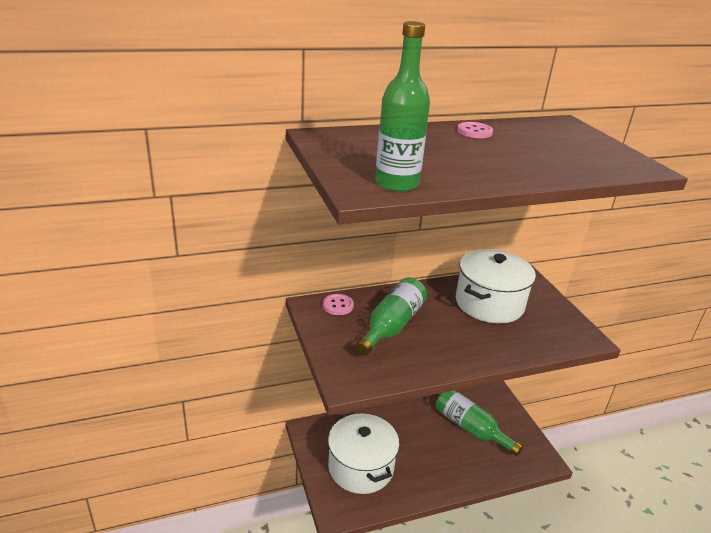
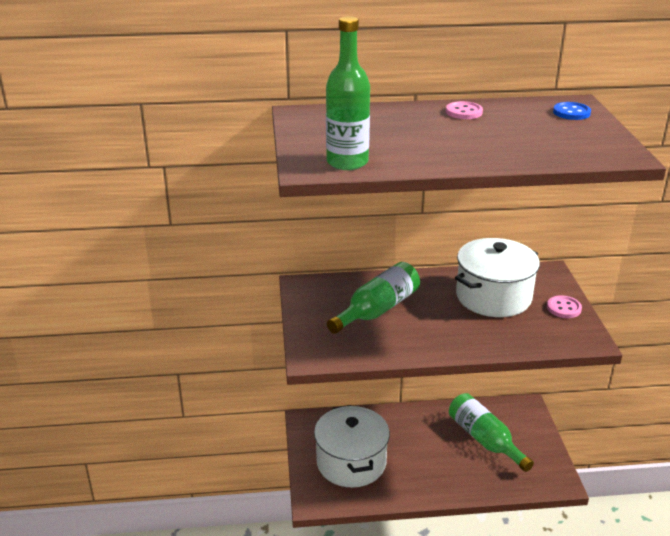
camera: 15 degrees right, 0 degrees up
pink button [322,294,354,315] -> pink button moved to [547,295,582,318]
none -> blue button [553,102,591,120]

